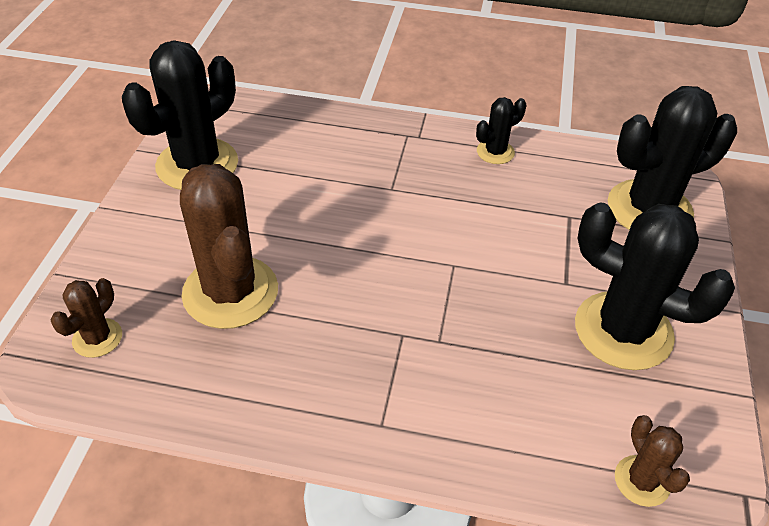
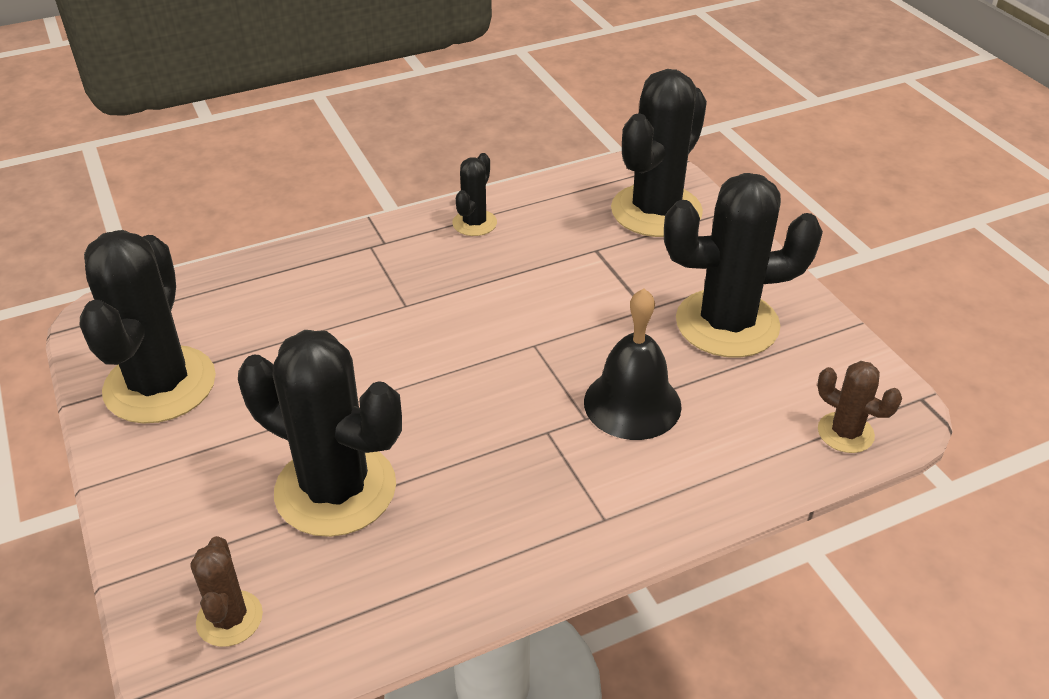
camera: 35 degrees left, 5 degrees down
brown cactus [180,164,278,329] -> black cactus [238,330,402,537]
none -> black bell [584,289,682,440]

